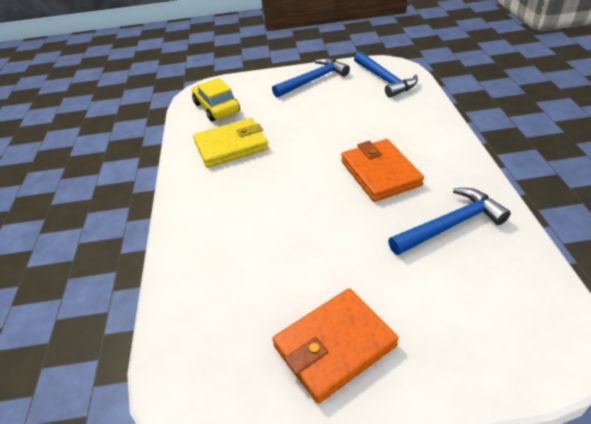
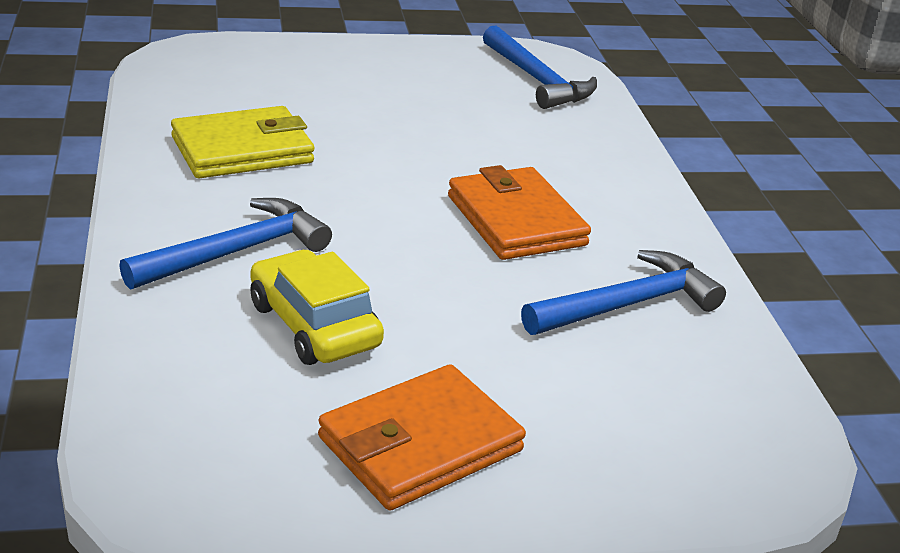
camera: 10 degrees left, 10 degrees down
yellow car [192,78,240,121] -> yellow car moved to [250,250,384,365]
blue hammer [272,58,350,98] -> blue hammer moved to [119,198,332,289]

